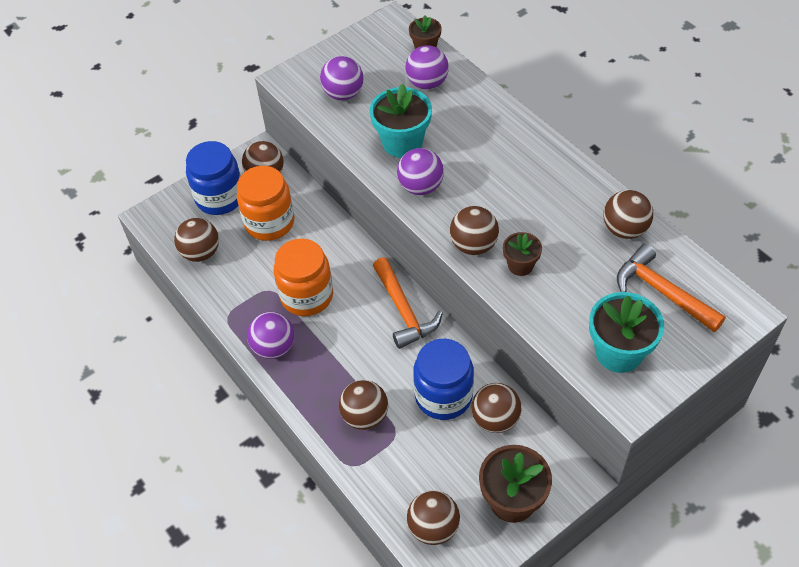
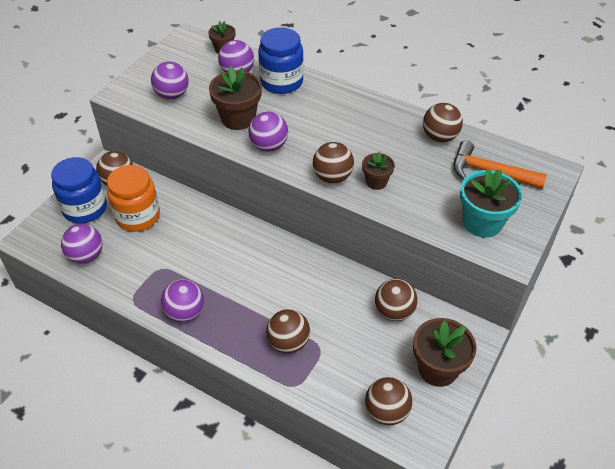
camera: 25 degrees left, 5 degrees down
brown ball [174,218,219,262] -> purple ball [61,224,102,264]
orange jar [274,239,333,316] -> none
turquoise flower pot [370,83,432,158] -> brown flower pot [209,66,262,130]
orange hammer [373,257,443,349] -> none
blue jar [413,339,474,420] -> blue jar moved to [258,27,304,94]

